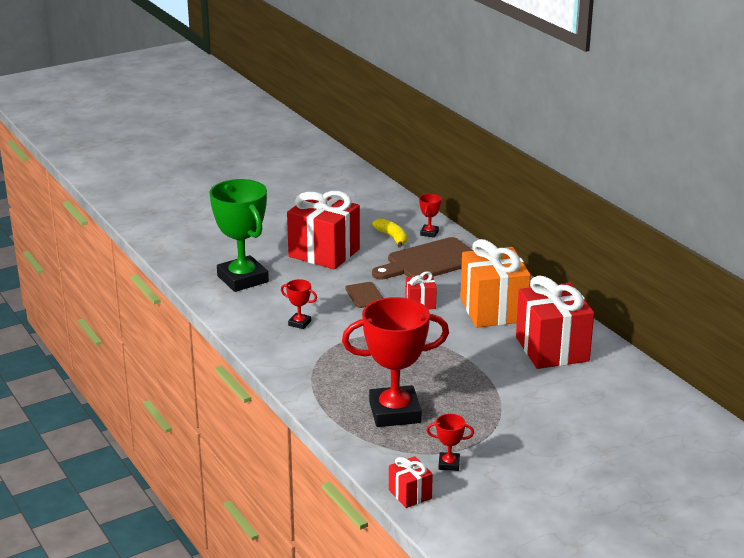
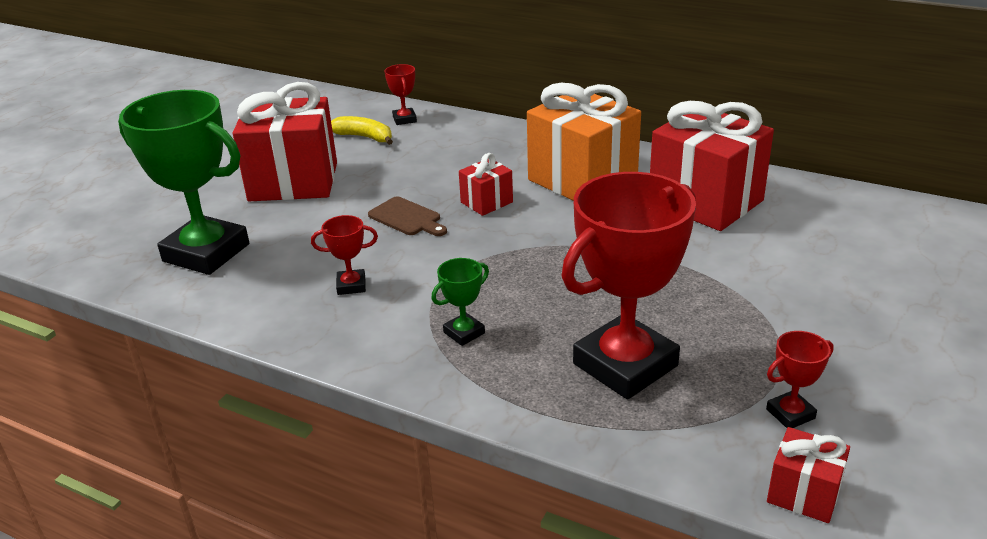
camera: 30 degrees left, 5 degrees up
brown cutting board [372,237,473,280] -> none
none -> green trophy [431,258,489,346]

